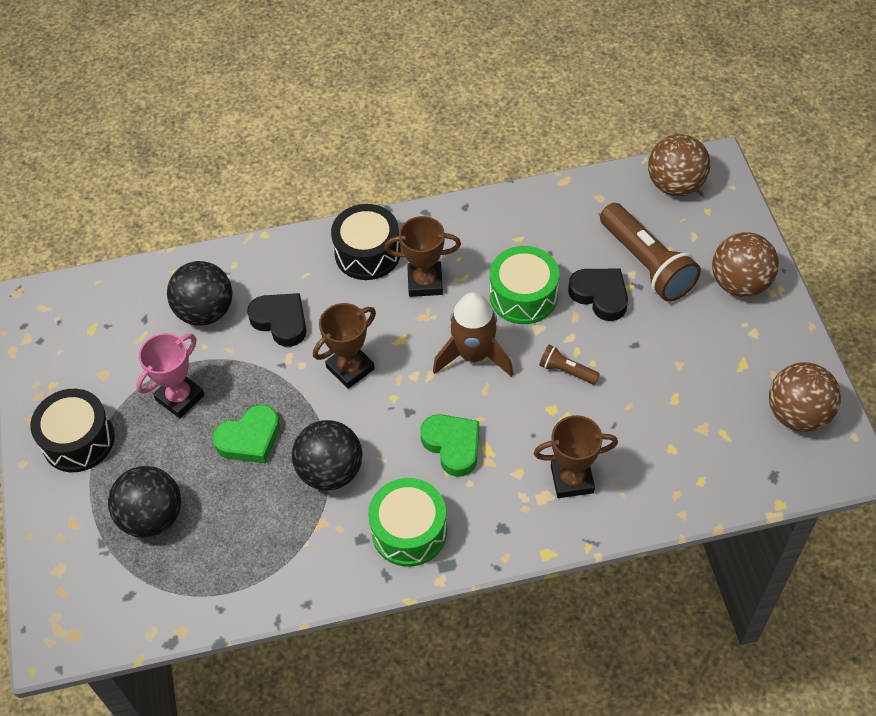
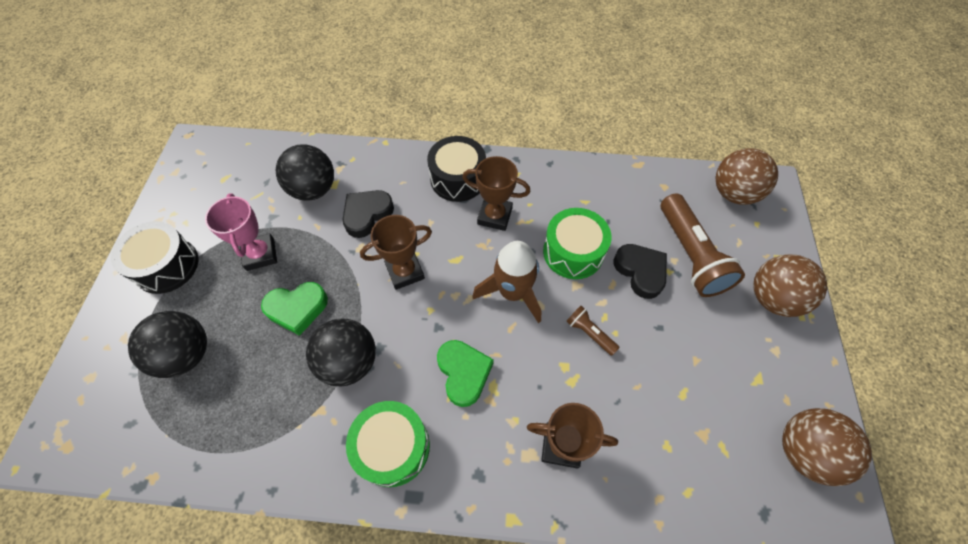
camera: 15 degrees right, 5 degrees up
pink trophy [136,333,205,418] -> pink trophy turned 75 degrees counterclockwise [205,193,277,271]
black heart [247,293,306,347] -> black heart turned 105 degrees counterclockwise [342,190,394,238]

